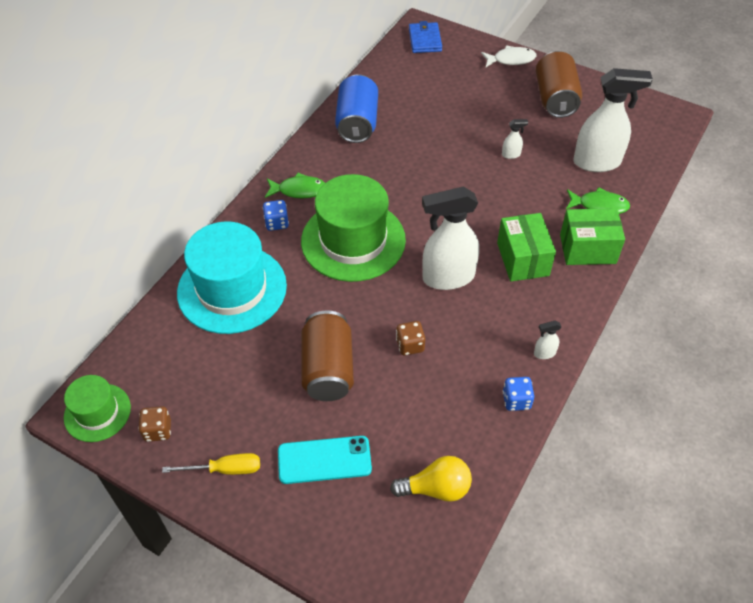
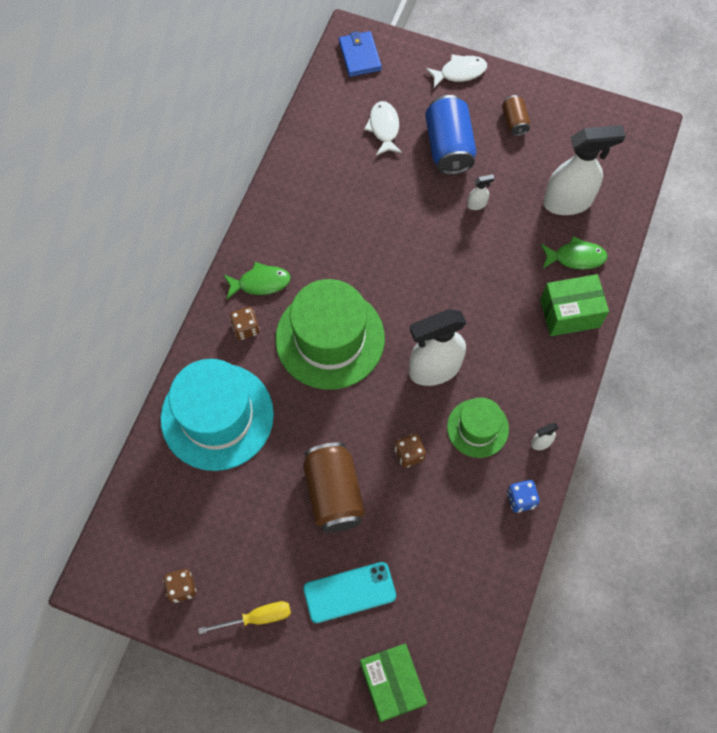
camera: 10 degrees left, 15 degrees up
green hat [64,375,131,442] -> green hat moved to [447,398,509,458]
blue dice [263,200,289,231] -> brown dice [230,307,259,340]
blue can [335,74,378,143] -> blue can moved to [425,95,477,175]
yellow light bulb [390,456,472,502] -> none
green box [497,213,556,281] -> green box moved to [360,644,427,722]
brown can [536,51,582,118] -> brown can [502,95,530,136], size x0.52
none -> white fish [364,101,402,155]

